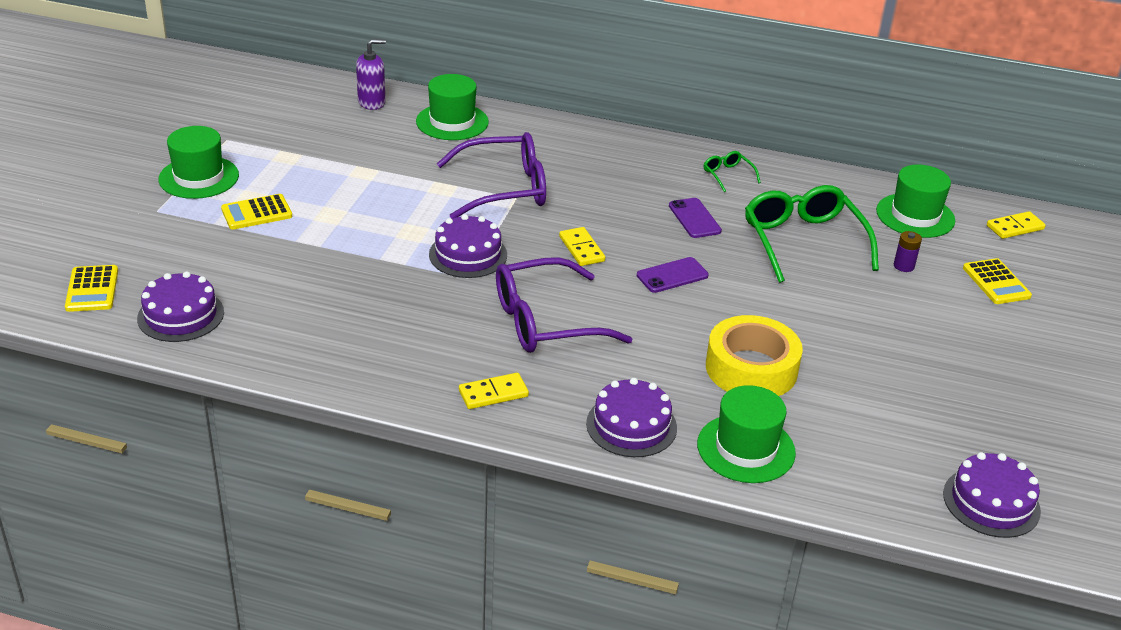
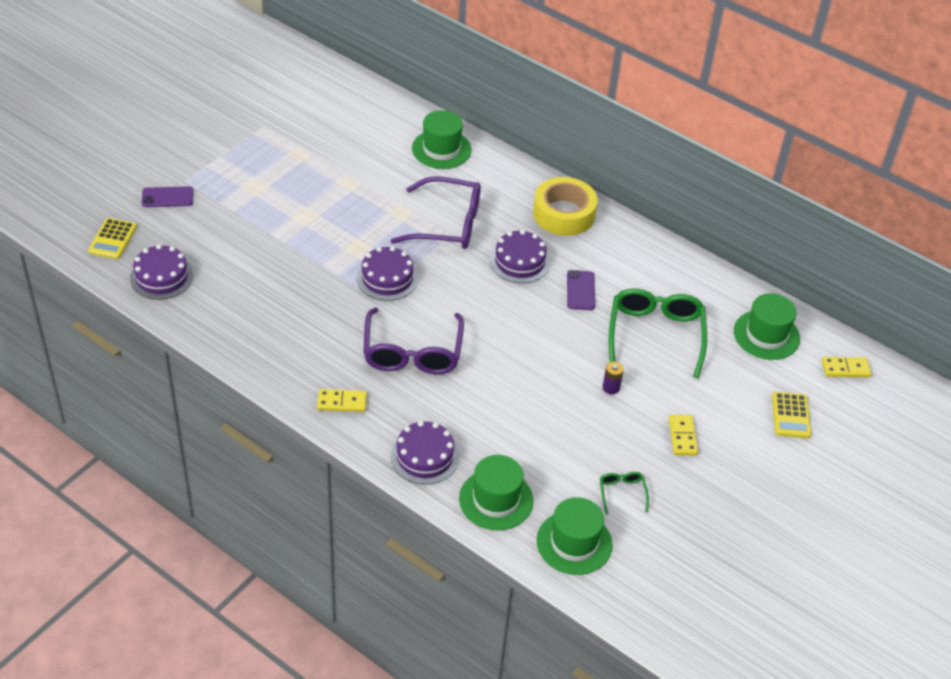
camera: 20 degrees right, 10 degrees up
green hat [158,126,239,199] -> green hat moved to [536,497,613,575]
yellow calculator [221,194,292,230] -> none
purple soap dispenser [356,39,386,110] -> none
purple glasses [496,257,632,353] -> purple glasses turned 90 degrees counterclockwise [363,308,464,374]
yellow domino [559,227,605,266] -> yellow domino moved to [669,415,698,455]
purple phone [637,257,709,293] -> purple phone moved to [142,186,194,207]
green glasses [704,151,761,192] -> green glasses moved to [600,472,649,515]
yellow tape [706,315,803,396] -> yellow tape moved to [533,177,598,236]
purple battery [894,231,922,272] -> purple battery moved to [602,362,624,394]
purple cake [943,452,1041,538] -> purple cake moved to [490,230,550,283]

